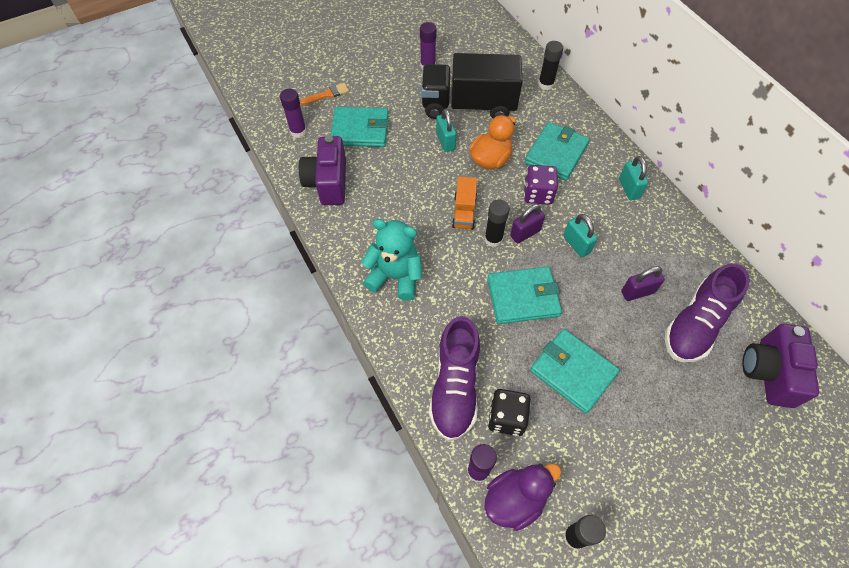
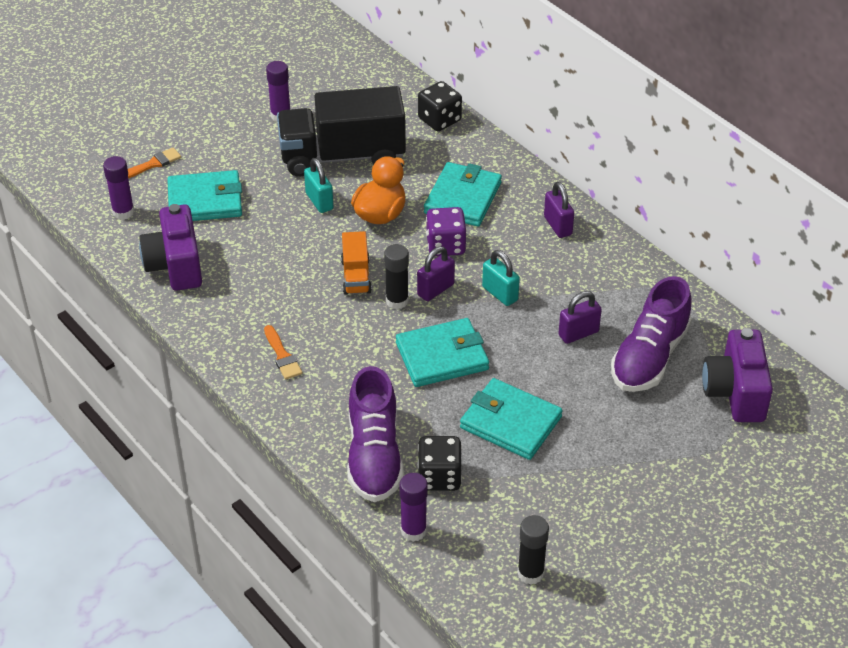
camera: 10 degrees left, 15 degrees down
turquoise teddy bear [361,219,423,301] -> orange brush [264,325,302,380]
purple duck [484,463,561,531] -> none
black glue stick [538,41,563,90] -> black dice [418,81,462,131]
turquoise padlock [619,156,648,200] -> purple padlock [544,182,574,238]

